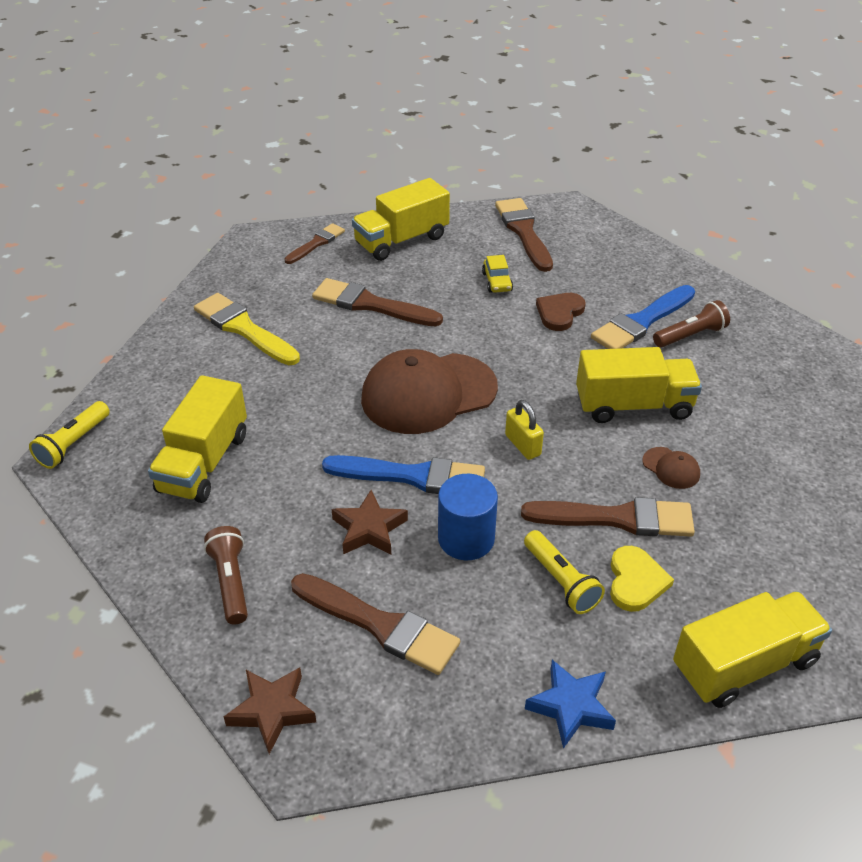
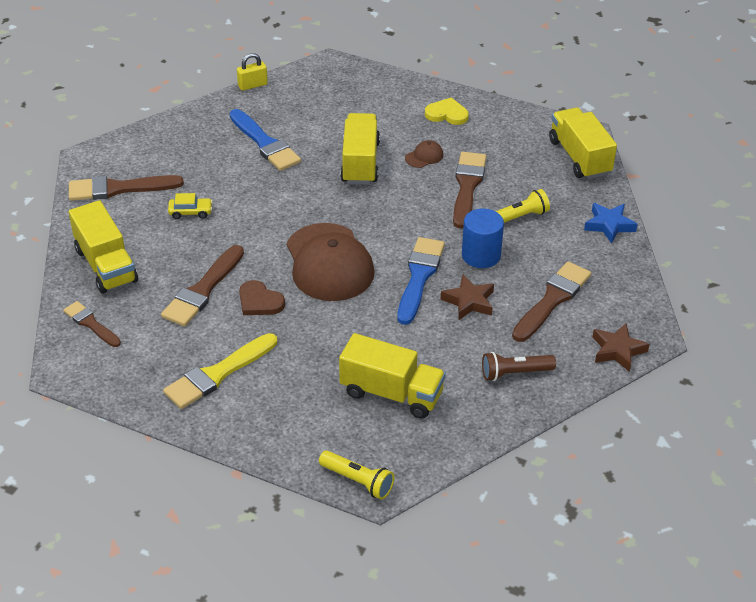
camera: 85 degrees left, 0 degrees up
yellow padlock [505,400,544,460] -> yellow padlock moved to [237,53,268,91]
brown heart [536,293,586,331] -> brown heart moved to [239,280,285,315]
yellow heart [610,546,674,612] -> yellow heart moved to [425,97,469,125]
brown flashlight [653,300,730,348] -> none

